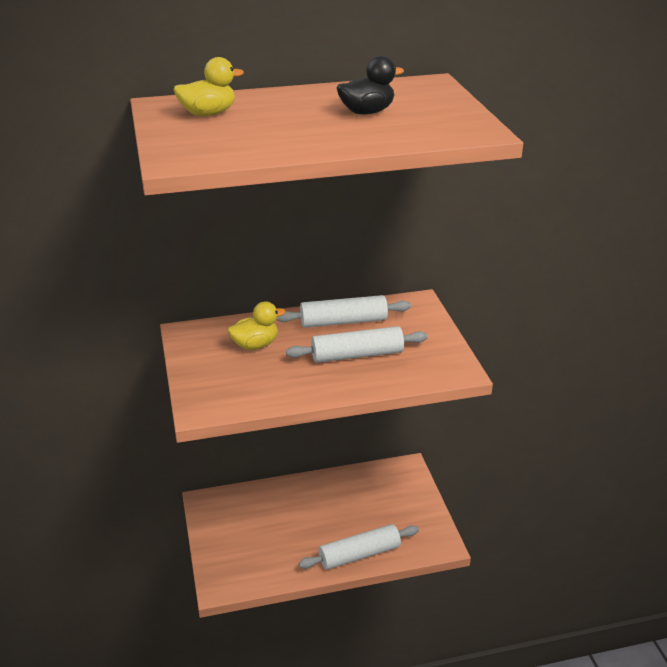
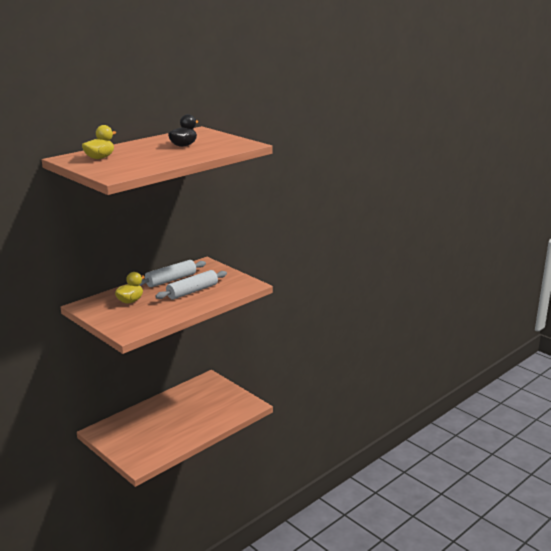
camera: 30 degrees left, 10 degrees down
white rolling pin [298,524,419,570] -> none

